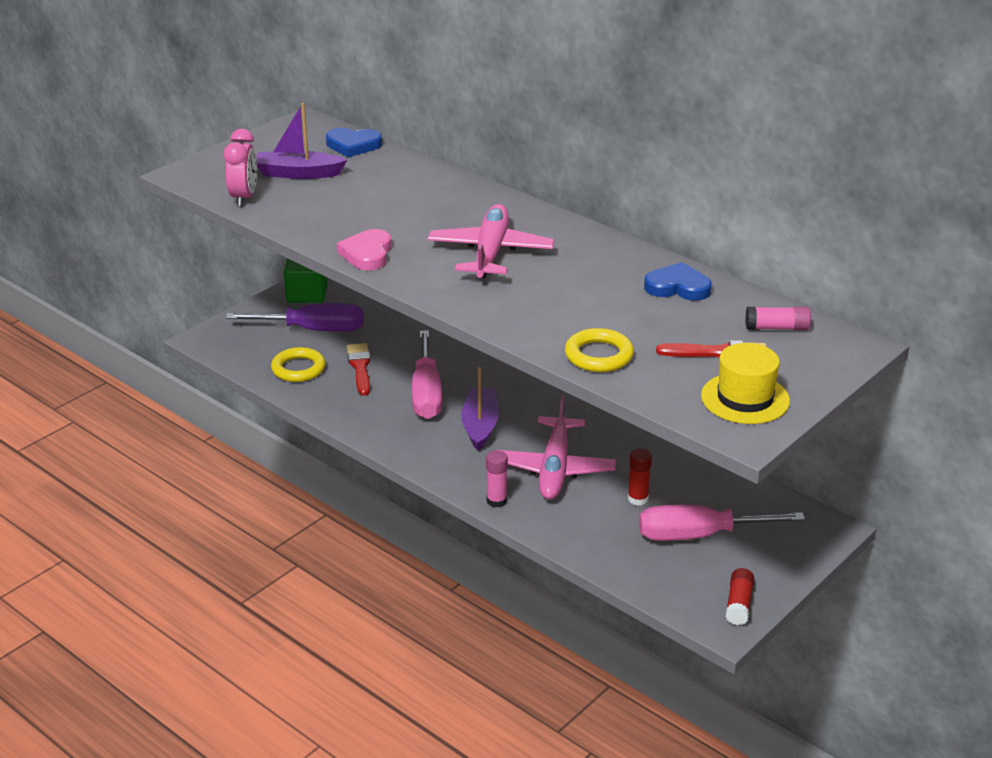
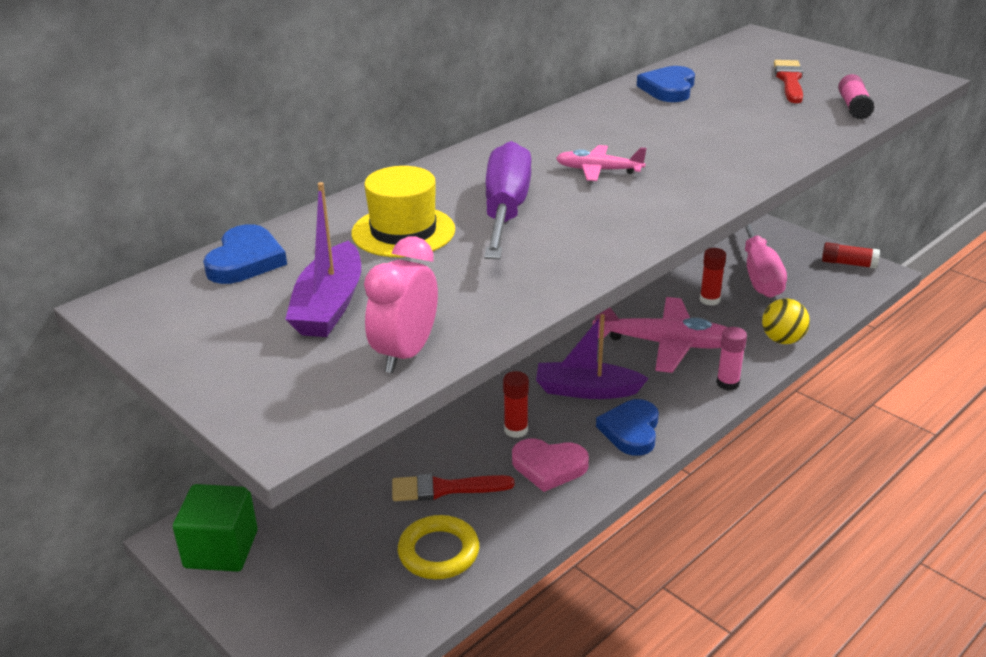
camera: 85 degrees left, 0 degrees up
pink clock [224,129,257,207] -> pink clock turned 75 degrees counterclockwise [364,237,438,373]
purple screwdriver [226,303,364,332] -> purple screwdriver moved to [484,141,531,259]
pink heart [337,229,392,270] -> pink heart moved to [512,438,589,492]
pink screwdriver [412,330,442,419] -> red glue stick [503,371,529,438]
pink plane [428,204,554,278] -> pink plane [556,145,647,181], size x0.52
yellow ring [565,328,634,372] -> none
yellow hat [701,343,790,424] -> yellow hat moved to [351,166,455,257]
pink glue stick [745,307,811,330] -> pink glue stick moved to [838,74,875,120]
none -> blue heart [596,399,659,456]
none -> yellow ball [762,298,810,344]

